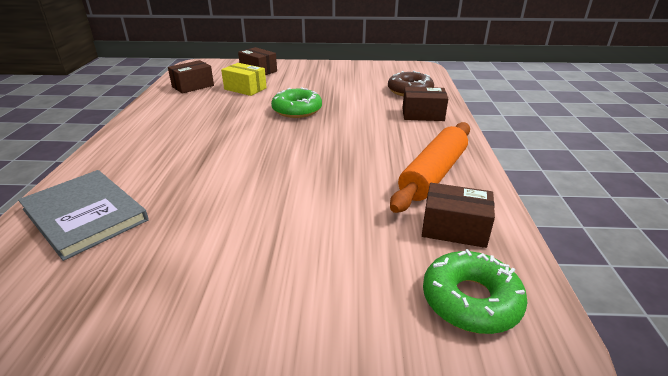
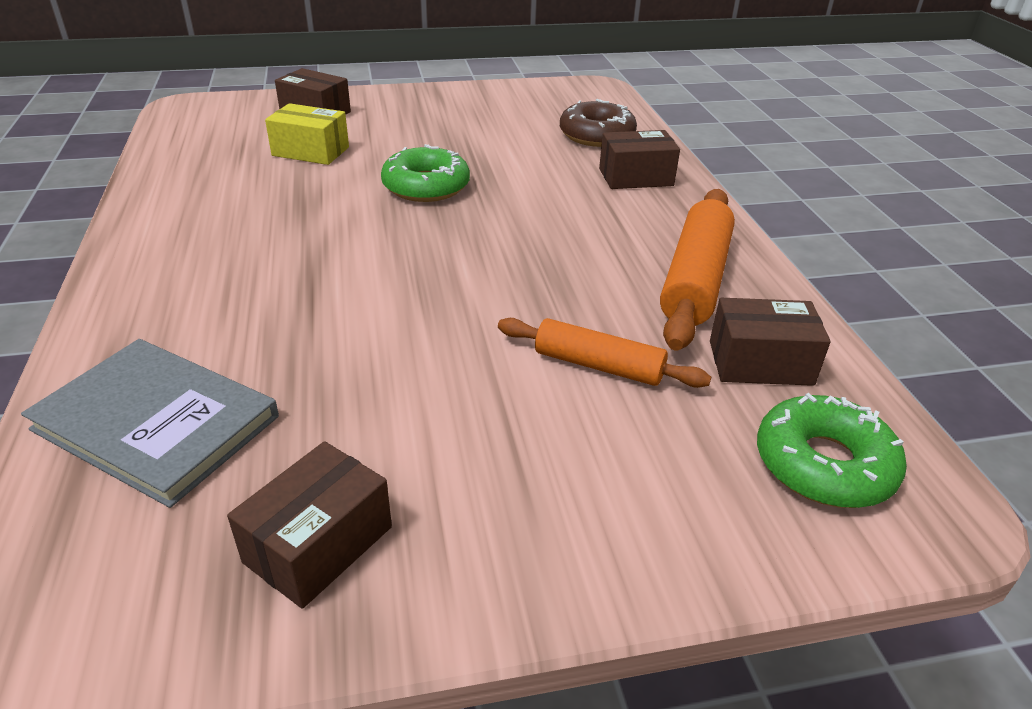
camera: 15 degrees left, 5 degrees up
brown box [168,60,214,94] -> brown box moved to [227,441,392,609]
none -> orange rolling pin [498,318,711,388]

